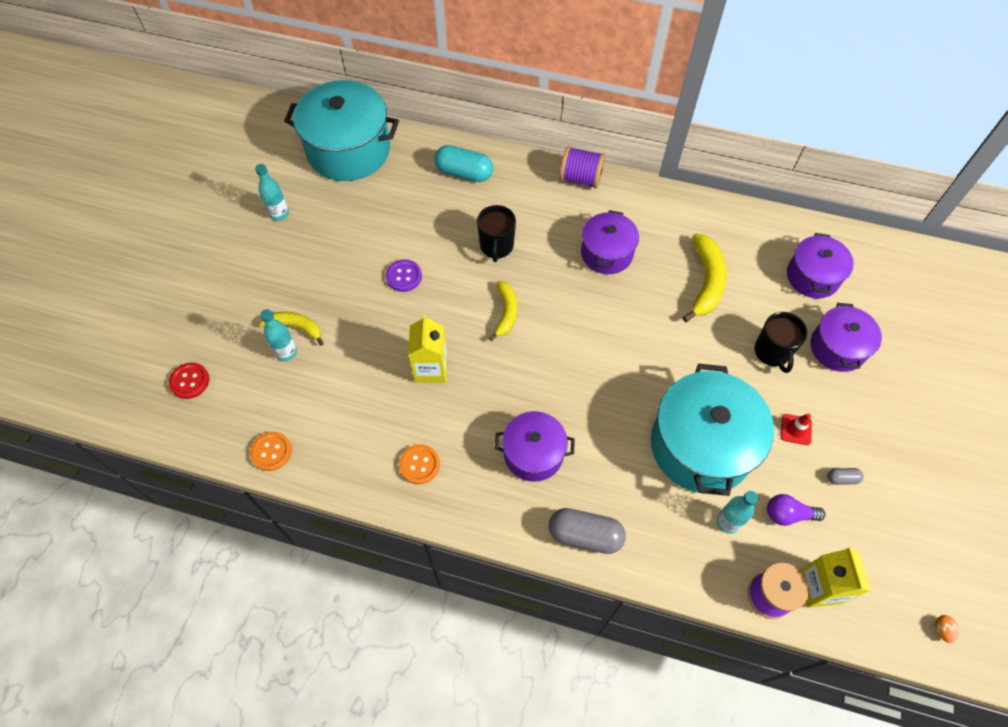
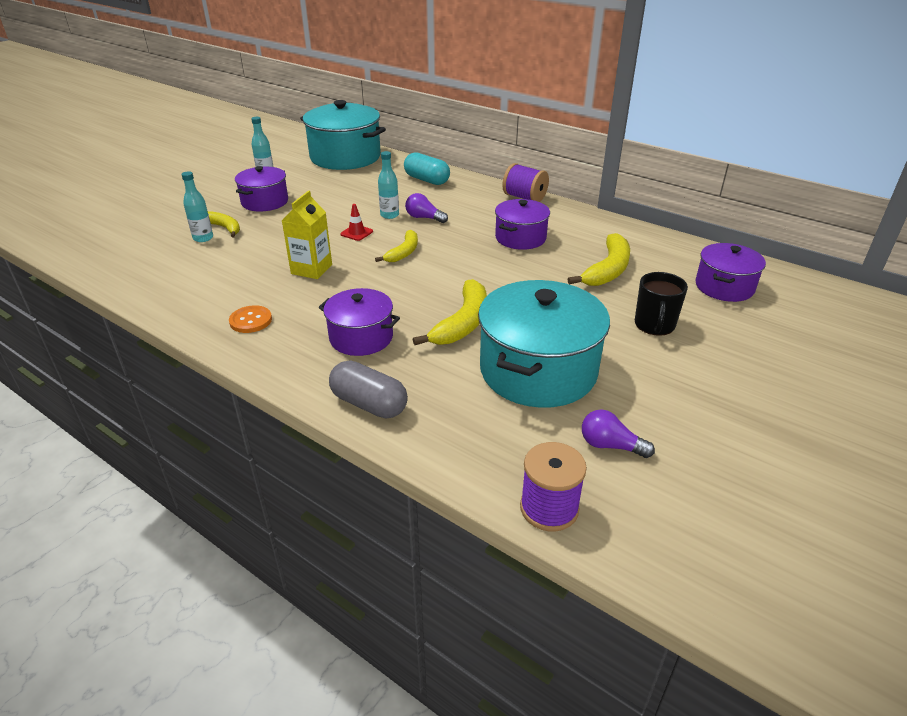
camera: 20 degrees right, 25 degrees down
red button [169,362,209,399] -> none
orange button [250,432,292,471] -> none
purple button [386,259,422,292] -> none
black mug [477,205,516,262] -> purple light bulb [405,193,448,223]
turquoise bottle [717,491,758,534] -> turquoise bottle moved to [378,151,399,219]
red traffic cone [781,413,812,445] -> red traffic cone moved to [340,204,373,241]
yellow carton [800,547,871,608] -> none
purple pot [811,303,882,372] -> purple pot moved to [235,166,288,212]
grey capsule [827,468,864,485] -> none
orange egg [935,615,959,643] -> none
none -> yellow banana [413,279,487,345]

